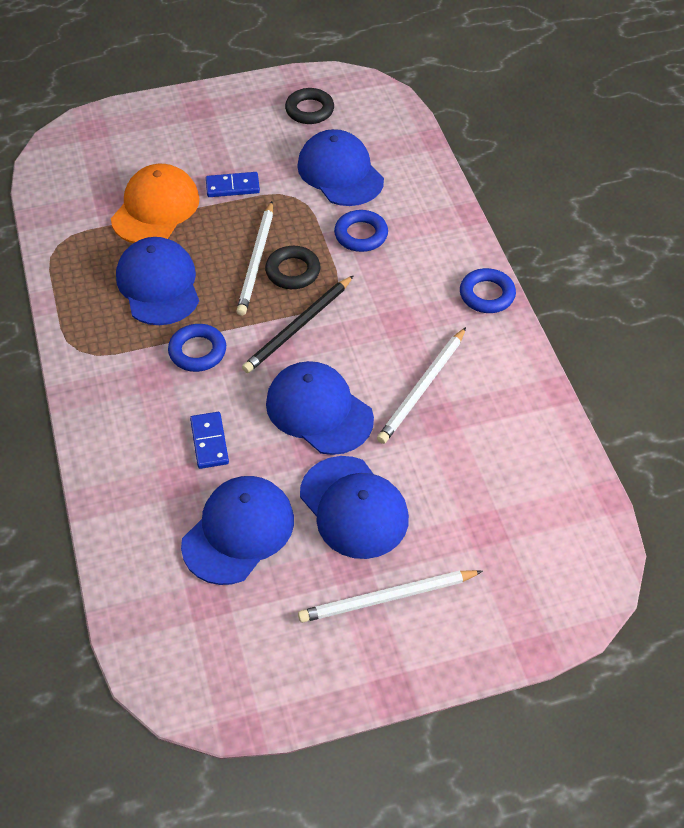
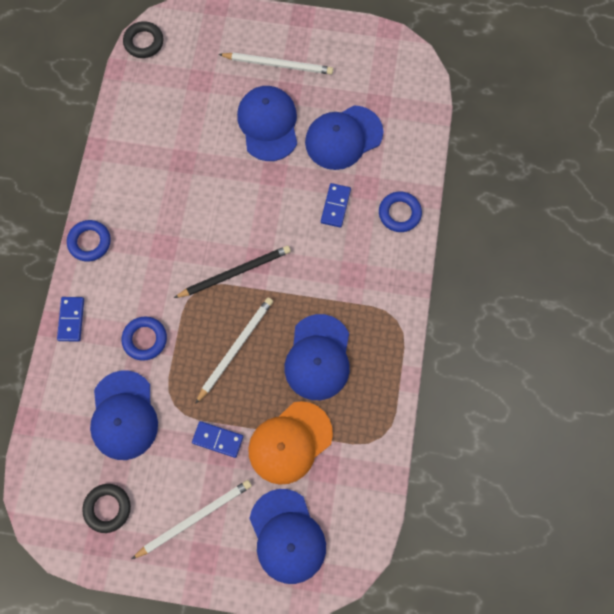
camera: 155 degrees left, 20 degrees up
blue ring [168,324,226,372] -> blue ring moved to [379,191,422,232]
black ring [265,246,321,289] -> black ring moved to [123,21,163,58]
blue cap [266,361,374,455] -> blue cap moved to [249,489,326,584]
white pencil [377,327,466,444] -> white pencil moved to [132,480,252,559]
none -> blue domino [57,297,84,341]

